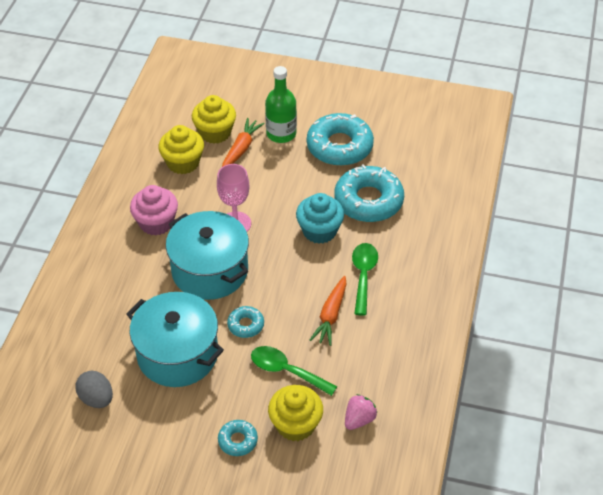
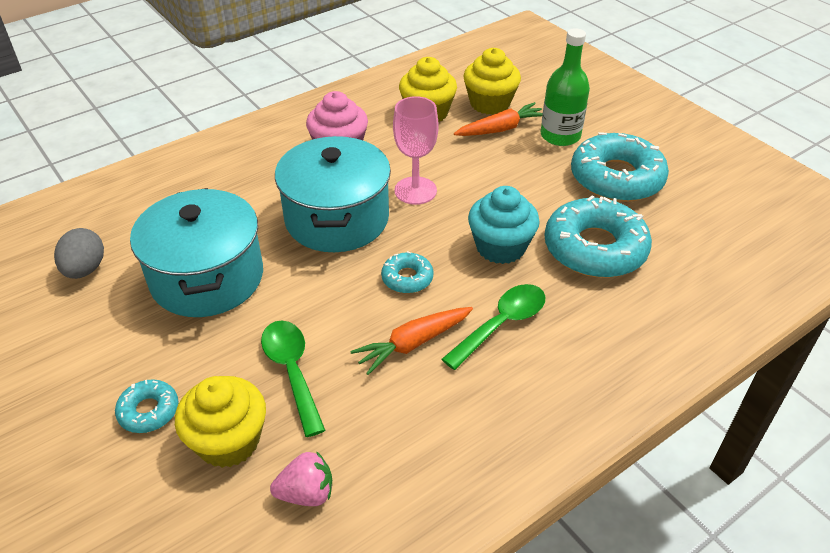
camera: 40 degrees right, 5 degrees down
turquoise donut [227,306,264,338] -> turquoise donut moved to [381,251,434,293]

